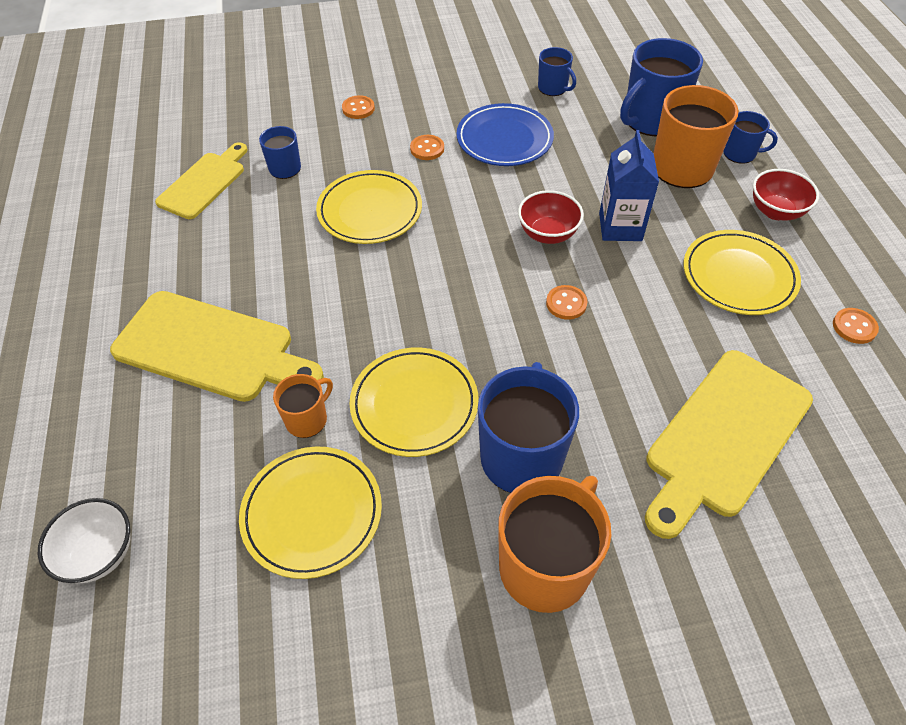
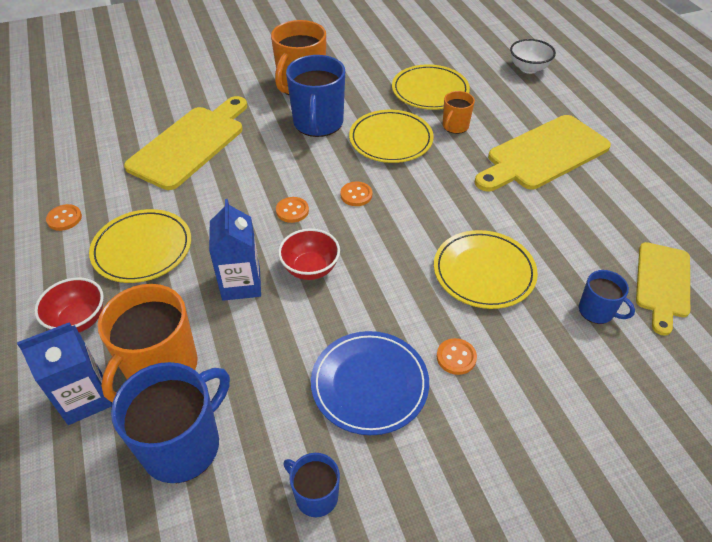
camera: 170 degrees right, 5 degrees down
yellow cutting board [110,291,324,402] -> yellow cutting board turned 45 degrees counterclockwise [475,115,611,191]
orange button [342,95,375,119] -> orange button moved to [340,181,372,206]
blue mug [724,111,778,164] -> blue carton [17,322,112,425]

